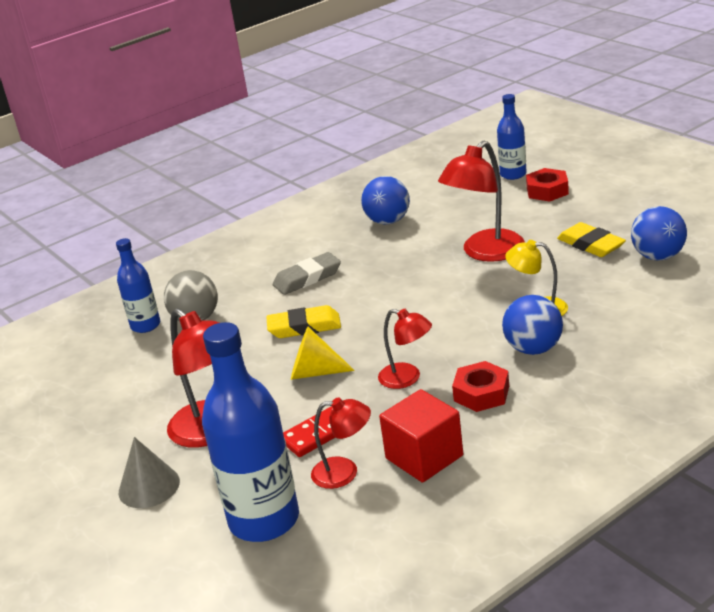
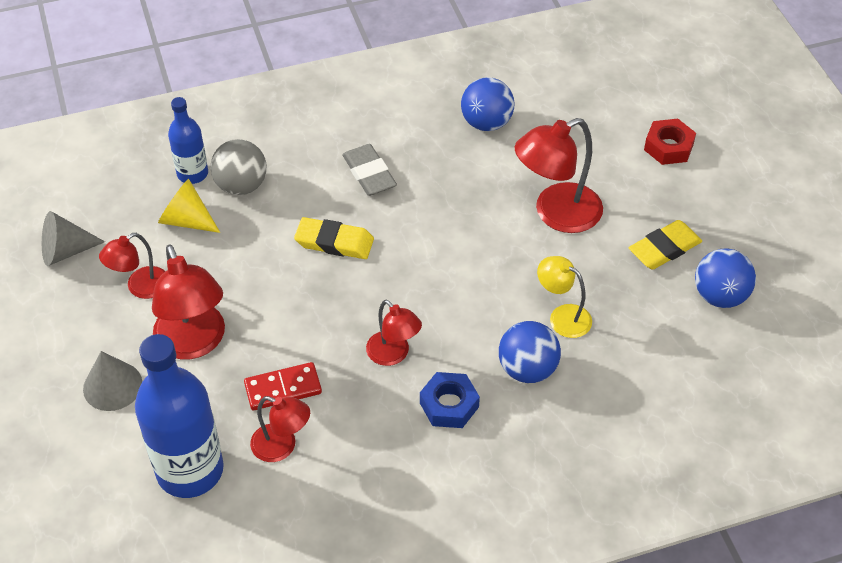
camera: 15 degrees right, 20 degrees up
grey eraser [273,252,341,295] -> grey eraser turned 75 degrees clockwise [342,144,397,196]
yellow cone [291,327,355,380] -> yellow cone moved to [158,179,220,233]
red cube [379,389,463,483] -> none
red nut [452,361,509,412] -> blue nut [420,372,480,428]
blue bottle [497,94,527,180] -> none
yellow eraser [557,222,626,257] -> yellow eraser turned 75 degrees clockwise [629,220,702,270]
none -> grey cone [42,211,105,266]
none -> red lamp [99,233,166,299]

